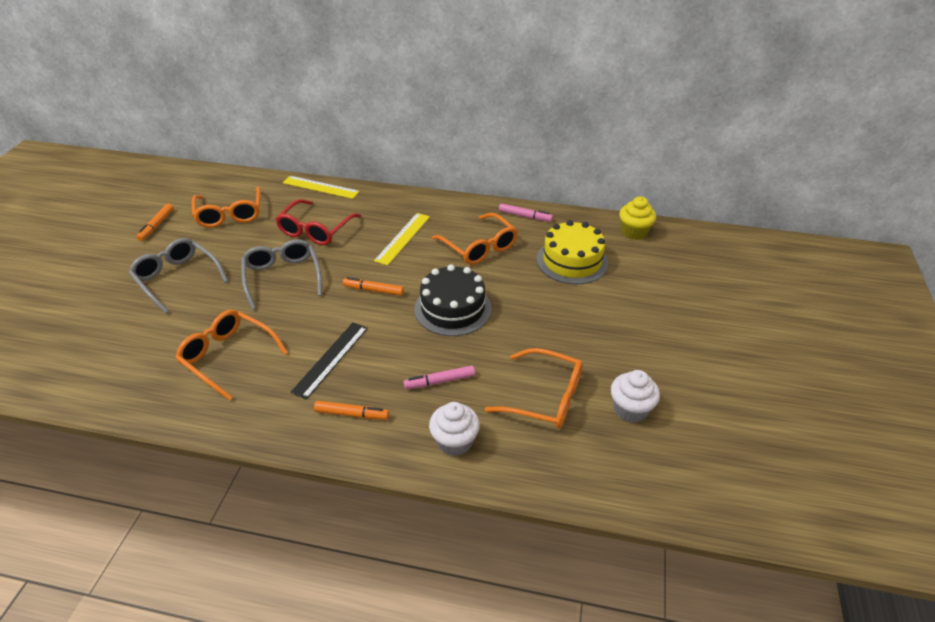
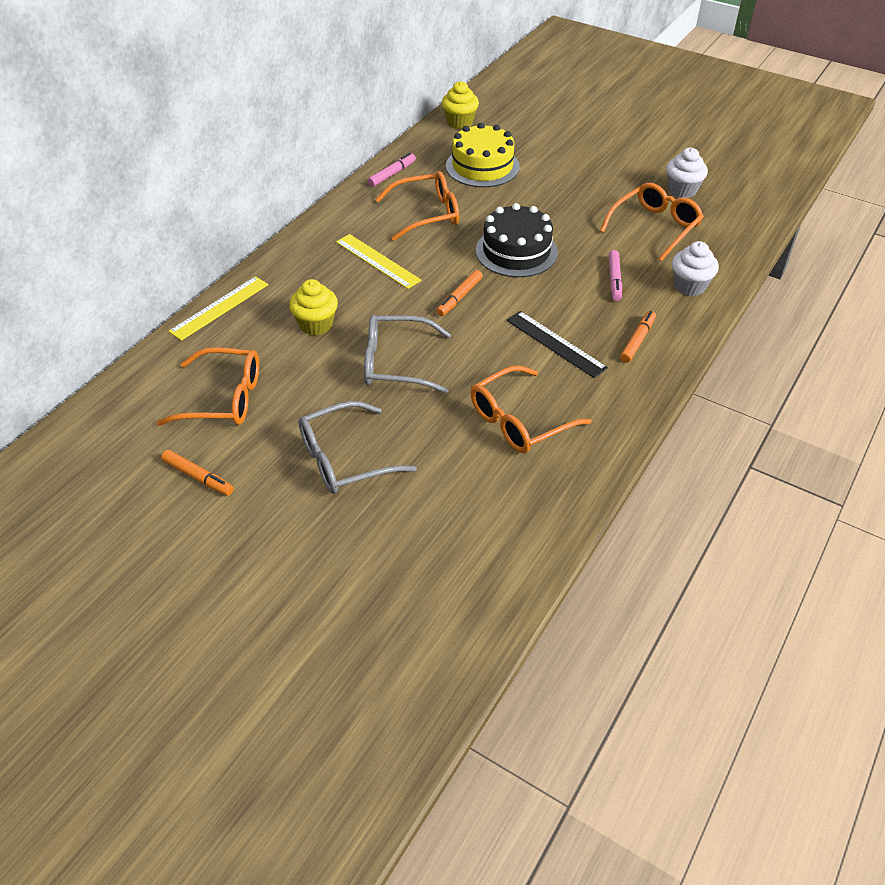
camera: 70 degrees left, 5 degrees up
red glasses [275,199,361,245] -> yellow cupcake [289,279,338,336]

